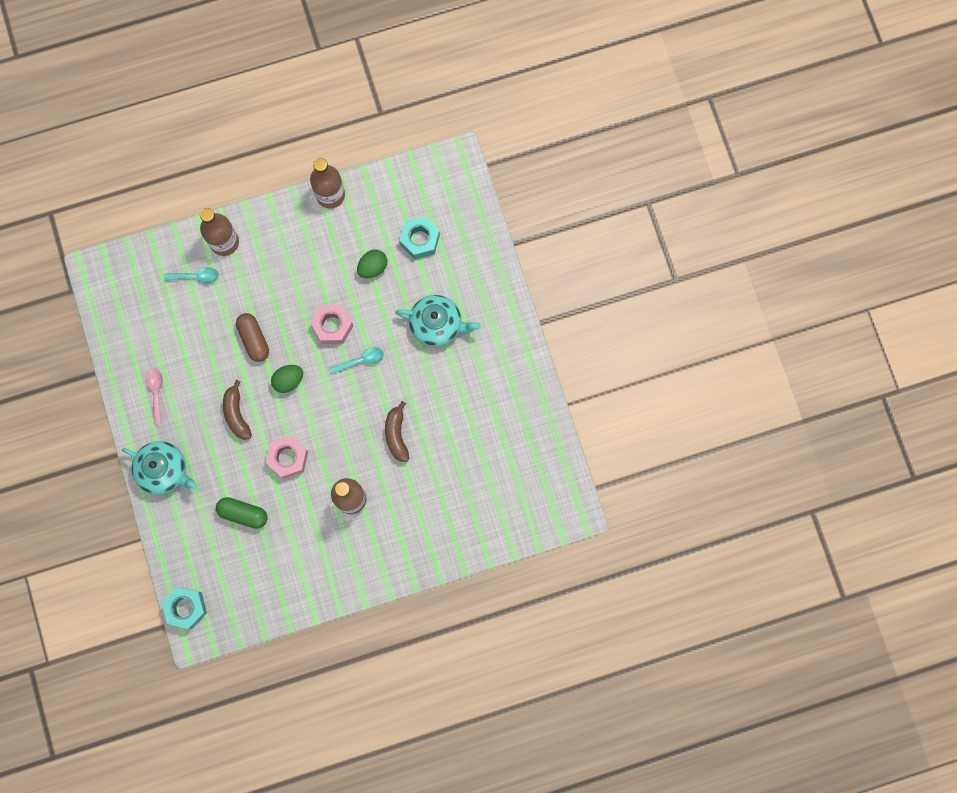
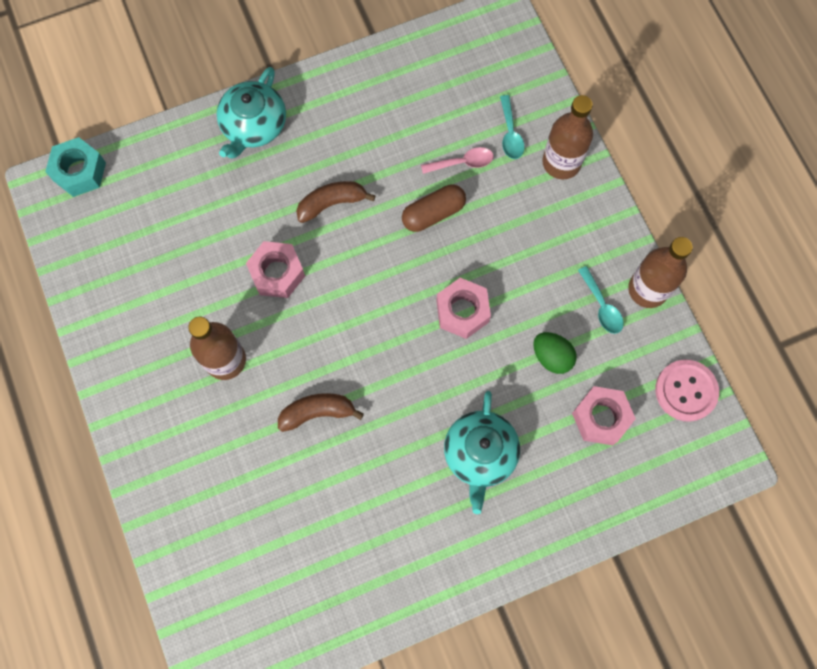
camera: 85 degrees right, 5 degrees down
pink spoon [146,369,163,424] -> pink spoon moved to [421,147,493,174]
green capsule [216,497,268,529] -> none
green egg [271,365,303,393] -> none
turquoise spoon [330,347,384,374] -> turquoise spoon moved to [578,266,624,334]
turquoise nut [399,216,440,259] -> pink nut [572,386,636,445]
none -> pink button [655,360,719,422]

